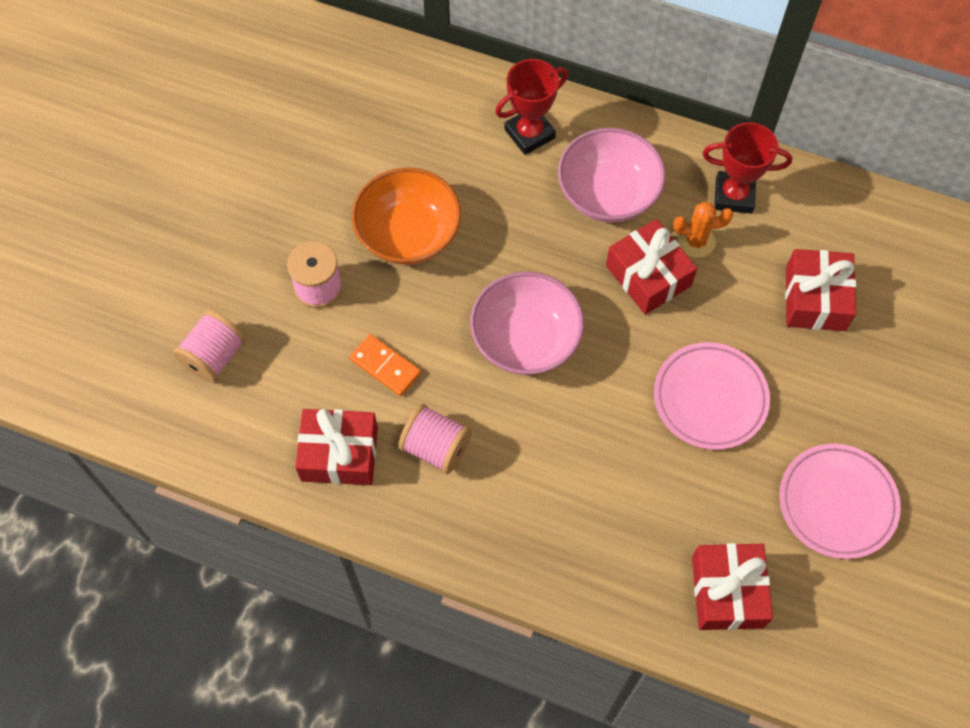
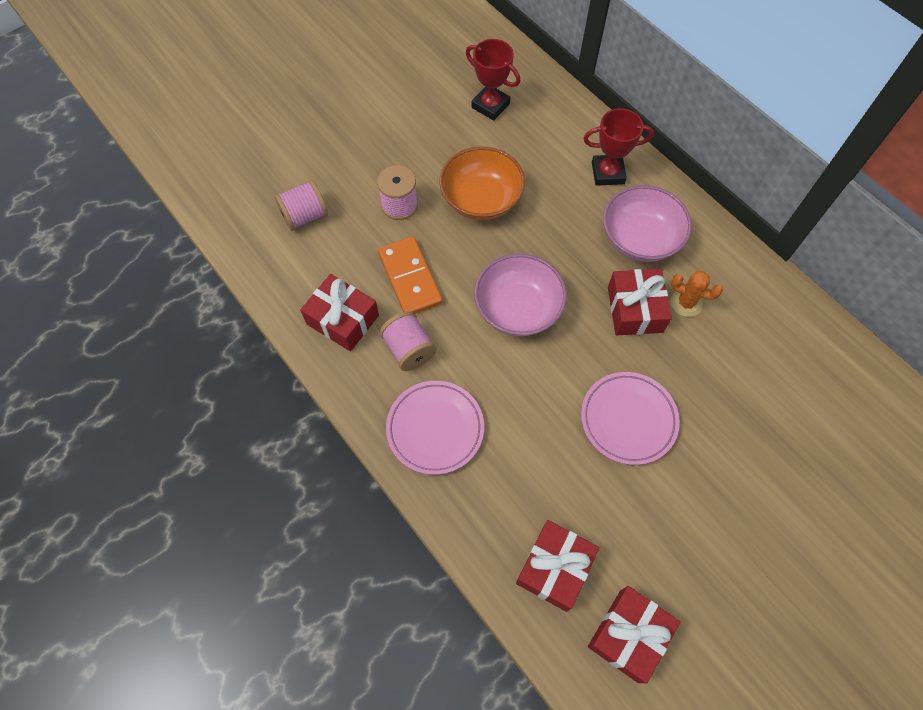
camera: 30 degrees right, 0 degrees up
orange domino [349,334,421,396] -> orange domino [378,237,443,314], size x1.53
red trophy [702,122,792,214] -> red trophy moved to [466,39,520,120]
pink plate [779,444,901,559] -> pink plate moved to [386,381,484,475]
red gift [785,249,856,331] -> red gift moved to [588,586,680,683]

